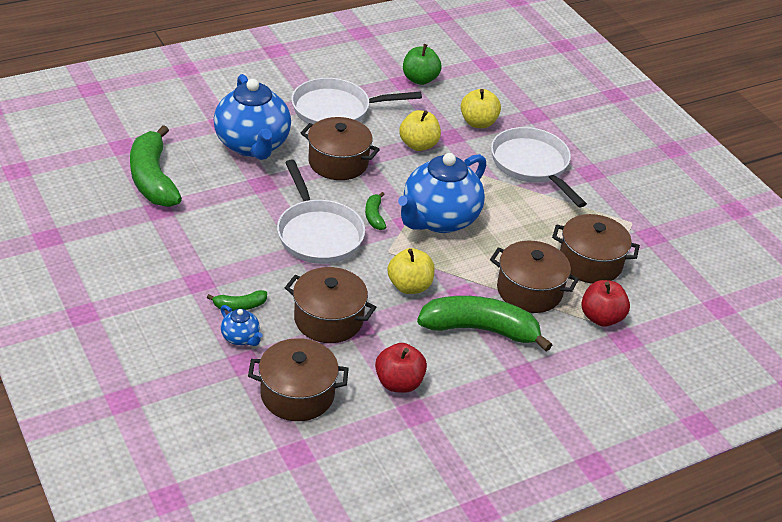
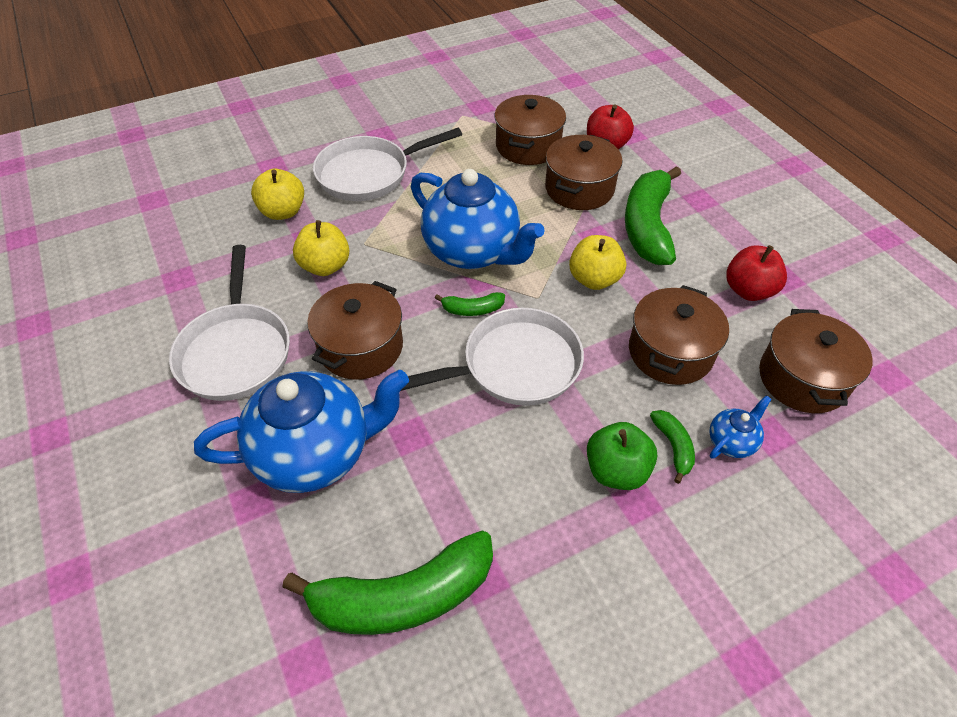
camera: 85 degrees left, 10 degrees up
green apple [403,44,442,85] -> green apple moved to [587,422,657,490]

